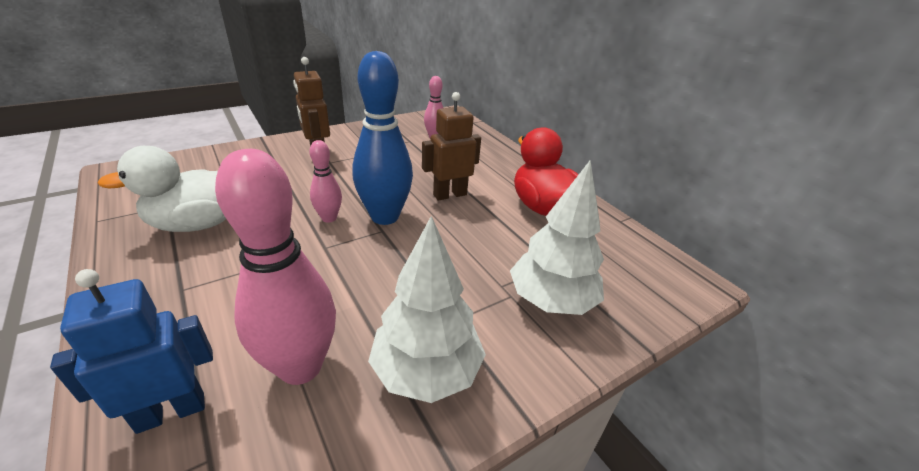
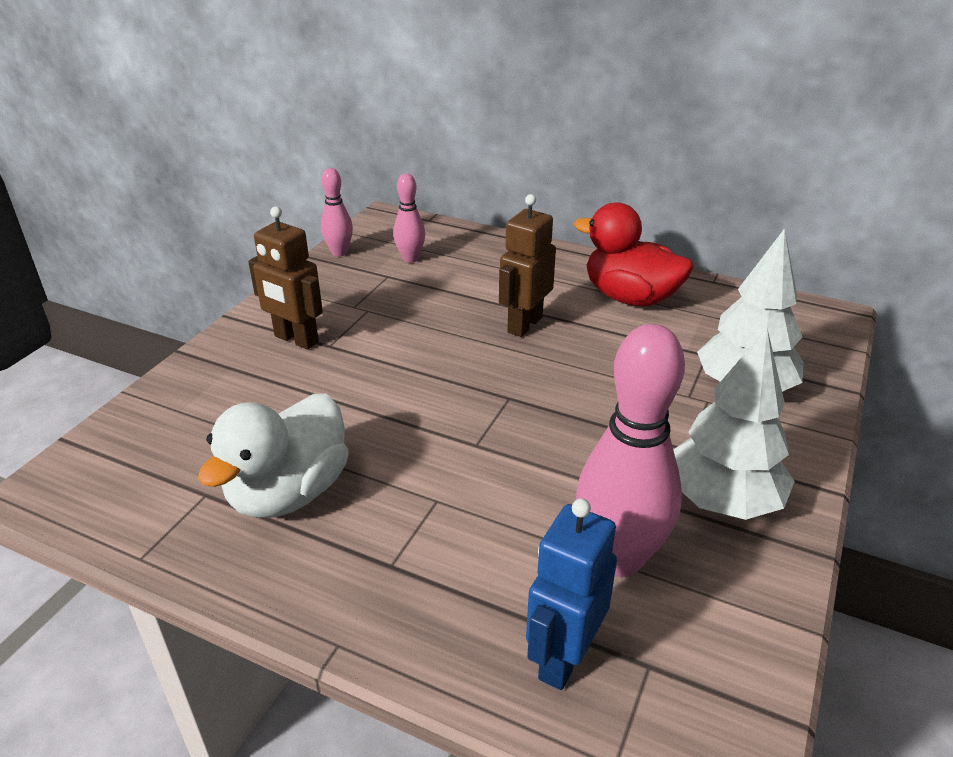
camera: 30 degrees left, 0 degrees up
pink bowling pin [310,140,342,223] -> pink bowling pin moved to [321,168,353,256]
blue bowling pin [353,51,413,225] -> none

